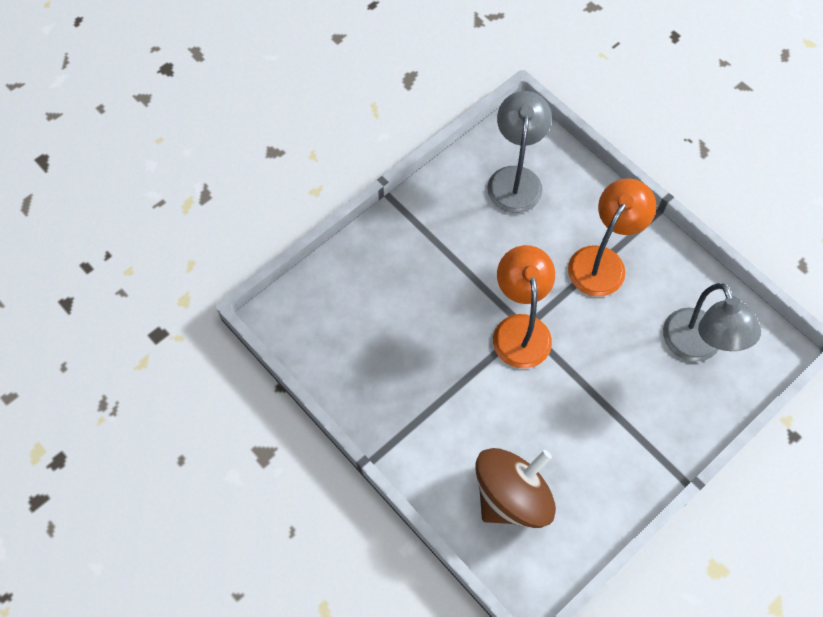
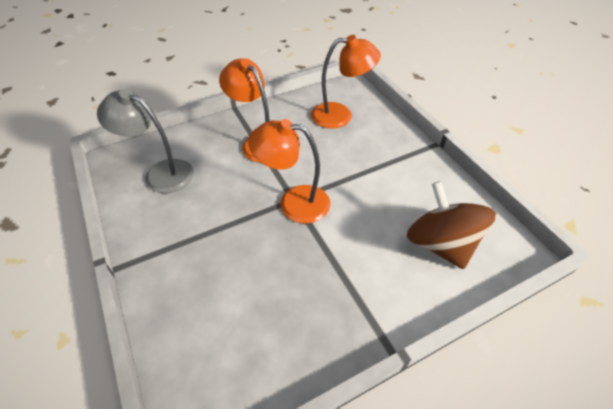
camera: 75 degrees left, 15 degrees down
grey lamp [663,283,761,362] -> orange lamp [311,35,381,129]

